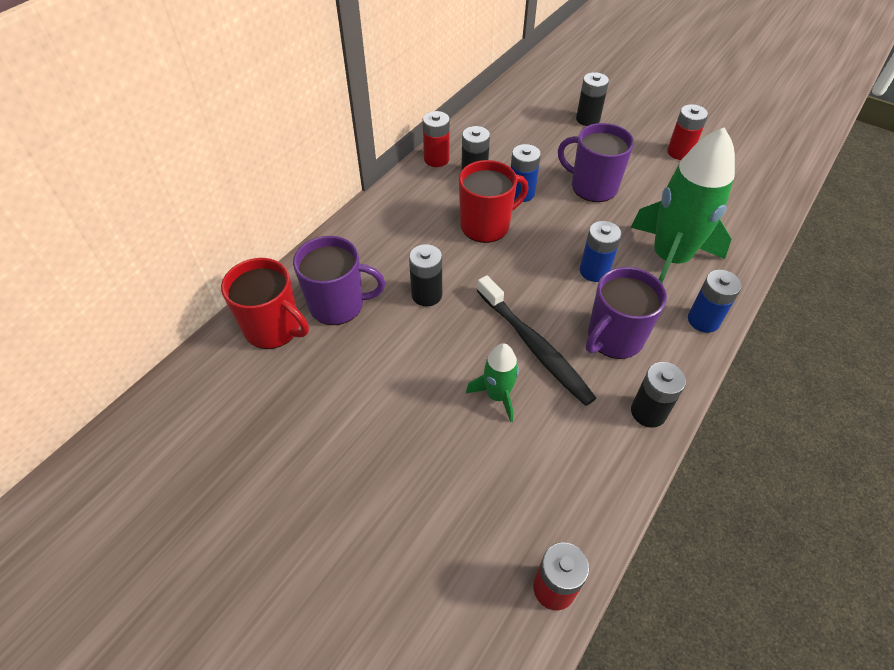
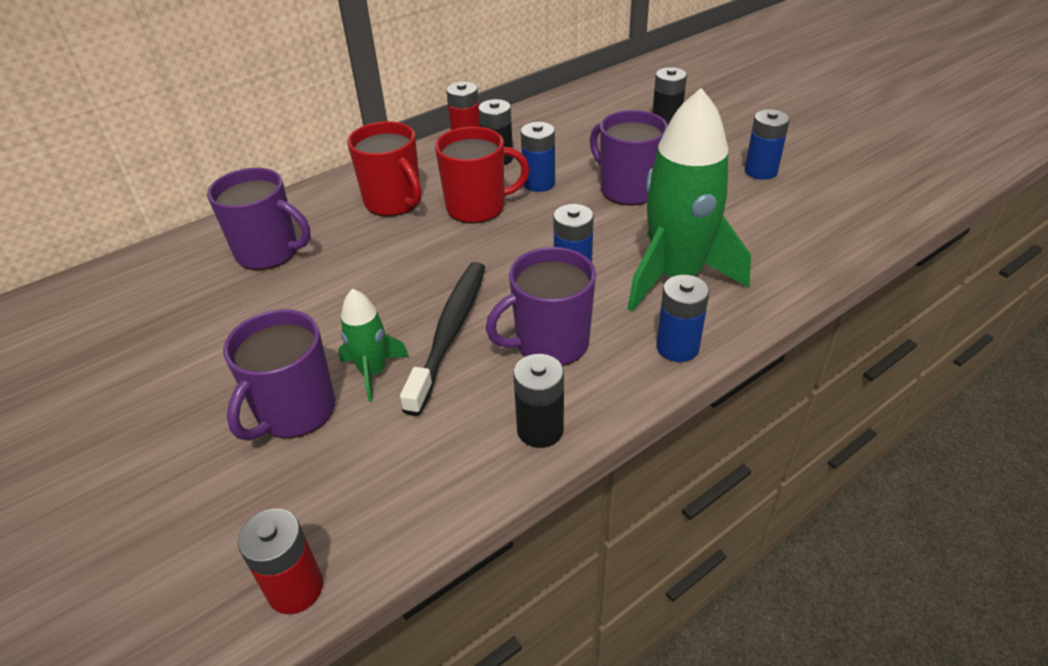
camera: 20 degrees right, 10 degrees down
red mug [221,258,309,349] -> red mug moved to [347,121,422,217]
black battery [409,244,442,307] -> none
black toothbrush [477,275,596,406] -> black toothbrush turned 150 degrees counterclockwise [400,262,485,416]
red battery [667,104,708,160] -> blue battery [745,109,790,180]
none -> purple mug [223,309,335,441]

